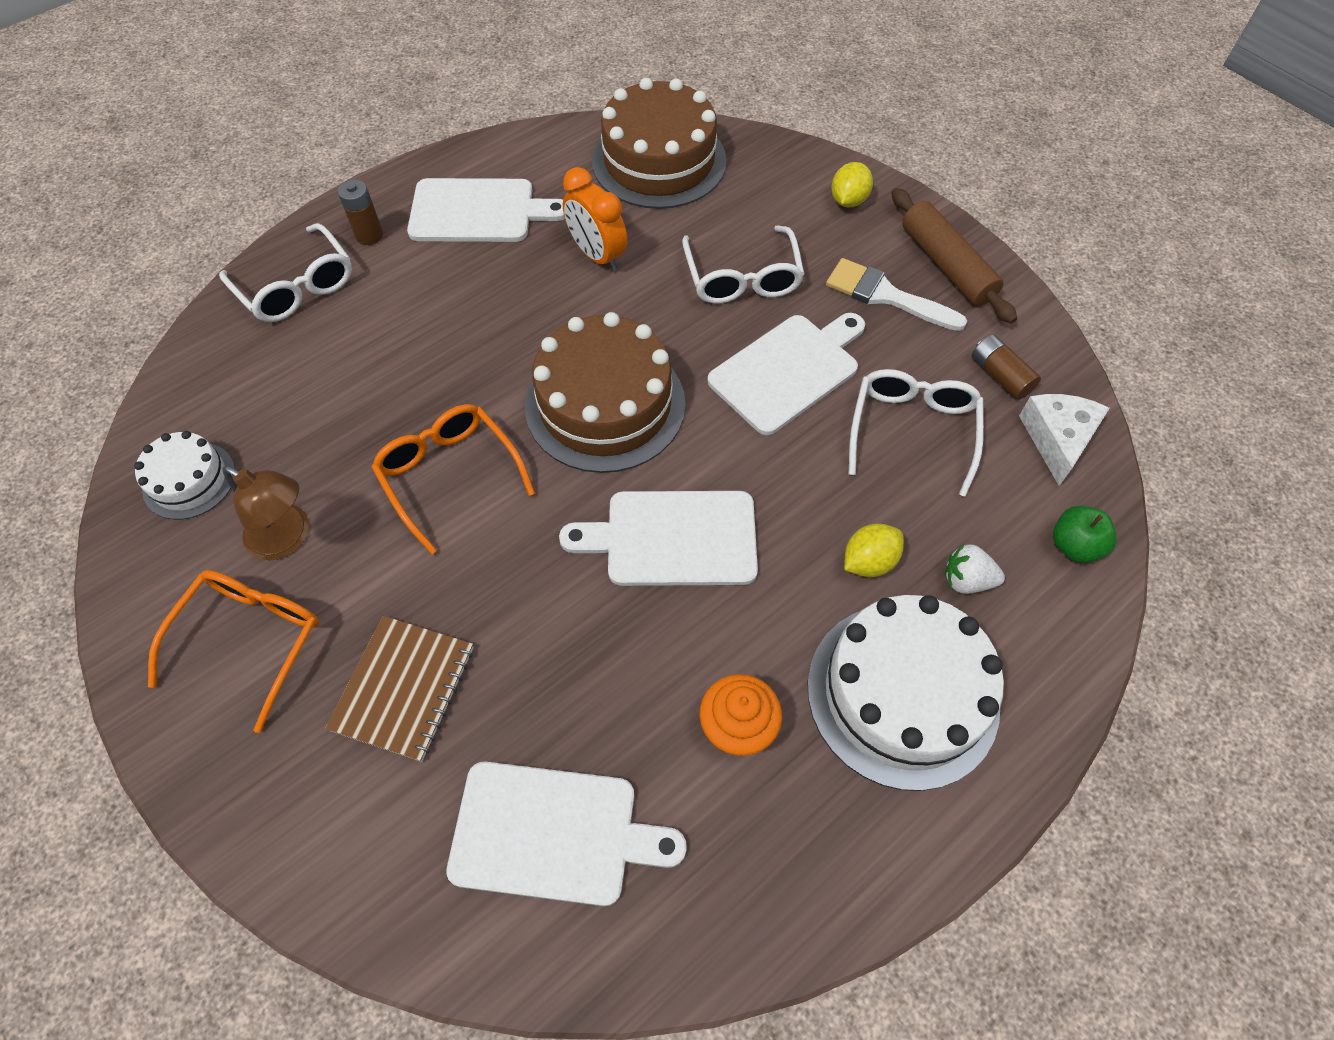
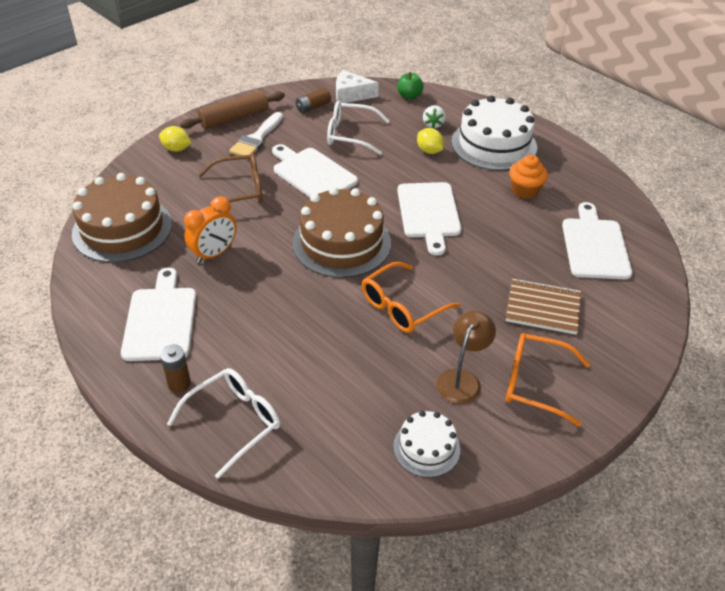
camera: 95 degrees left, 15 degrees down
white glasses [682,225,804,304] -> brown glasses [198,153,263,206]

